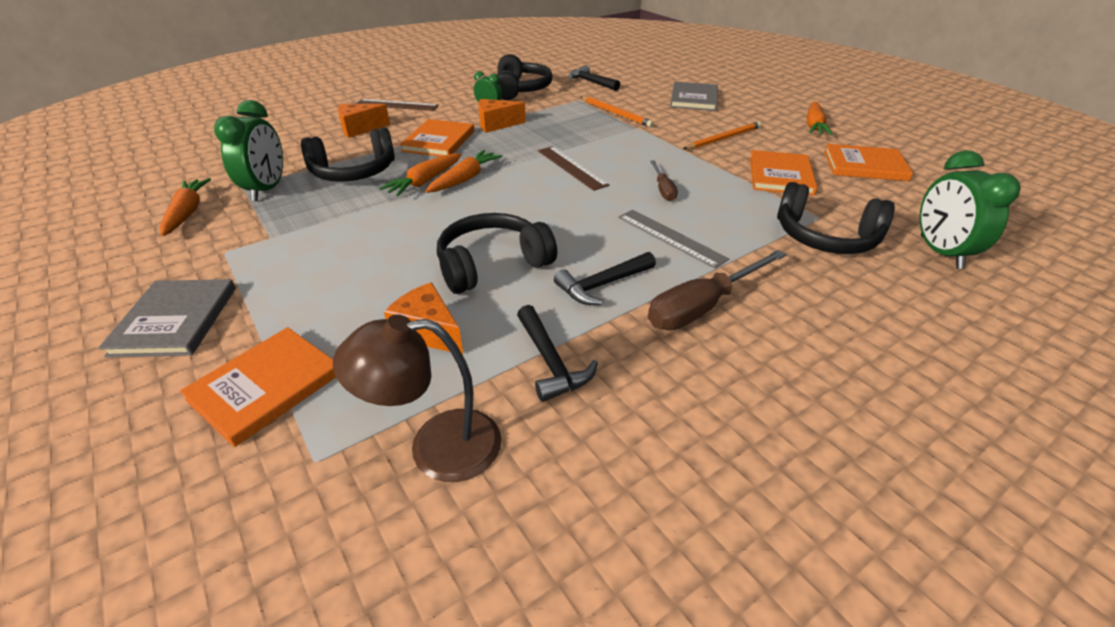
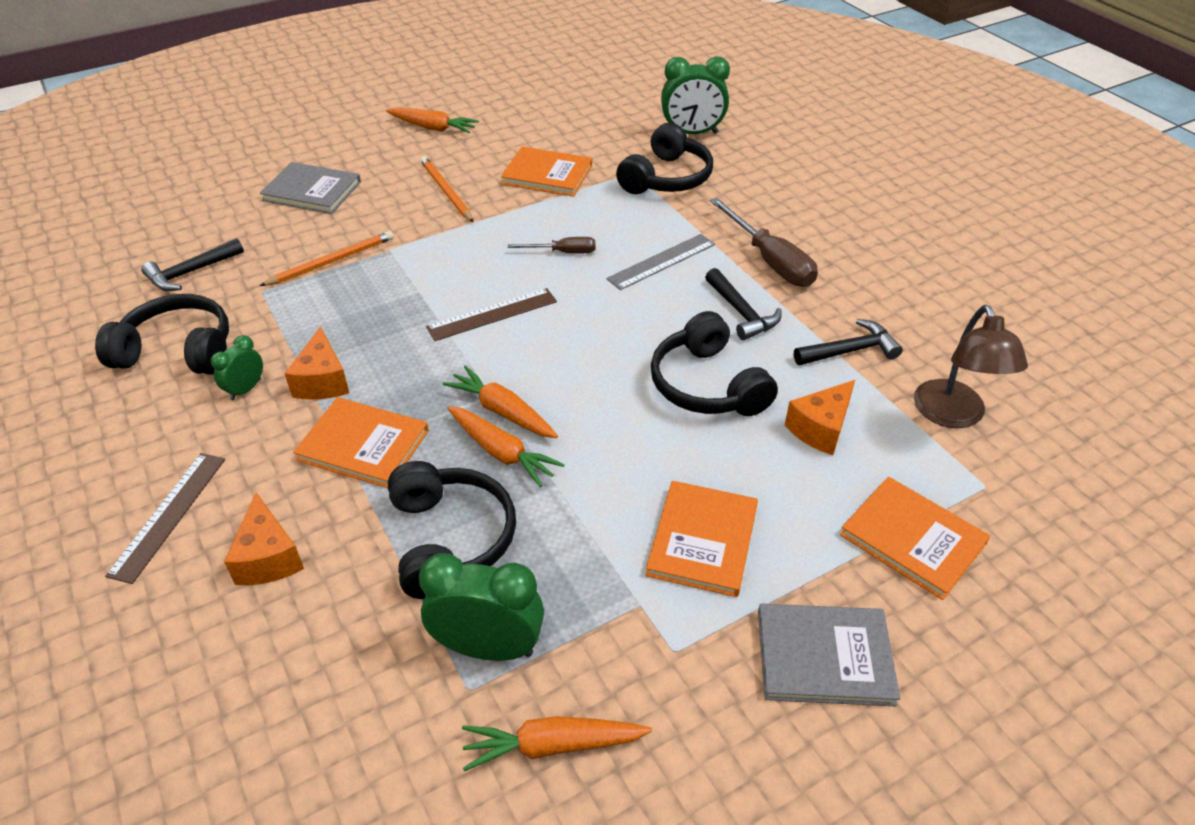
camera: 85 degrees left, 5 degrees up
orange book [824,144,913,181] -> orange book moved to [646,481,758,597]

